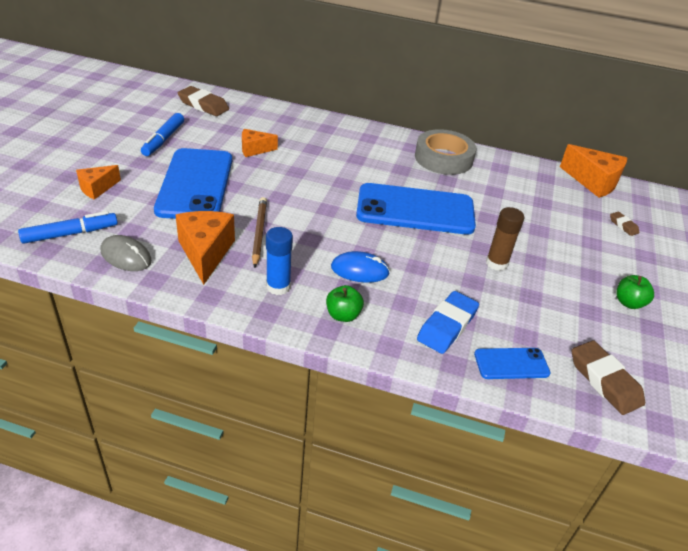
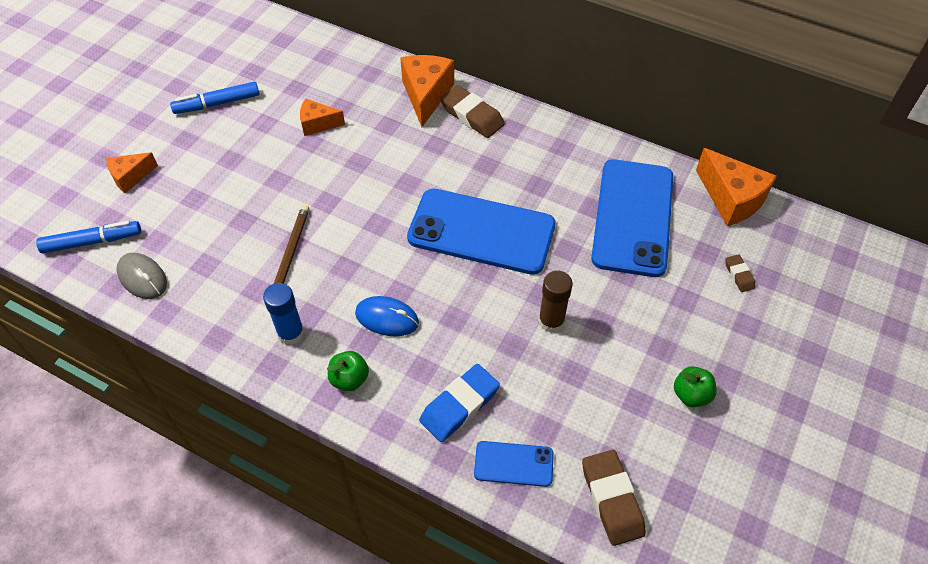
camera: 15 degrees right, 15 degrees up
blue marker [141,113,184,156] -> blue marker turned 45 degrees clockwise [170,82,260,114]
blue phone [154,148,232,219] -> blue phone moved to [591,159,673,277]
orange cheese [176,211,235,285] -> orange cheese moved to [400,55,454,127]
brown eraser [178,86,229,116] -> brown eraser moved to [440,85,505,138]
grey tape [415,129,476,175] -> none

